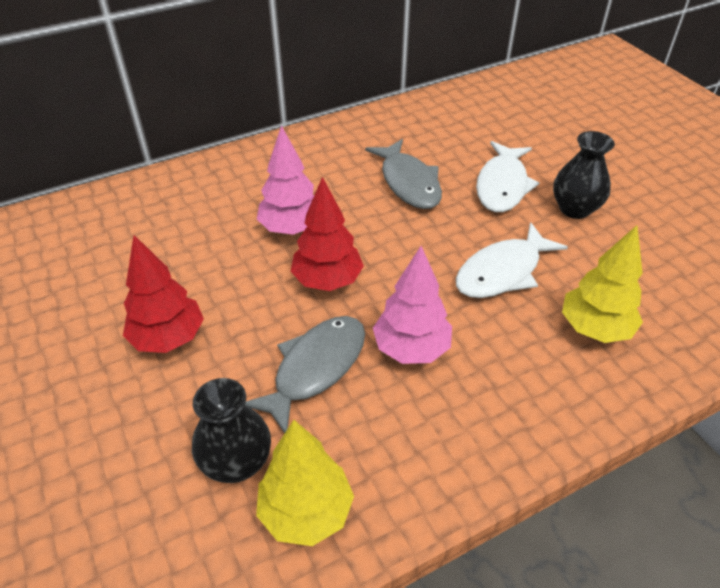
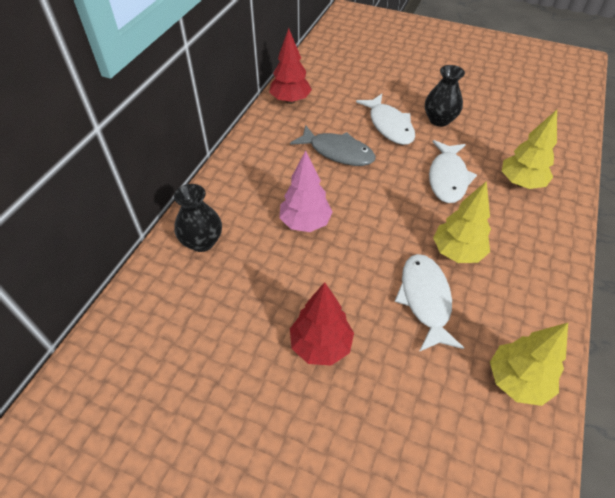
camera: 40 degrees left, 5 degrees up
black vase [192,378,271,483] -> black vase moved to [174,184,222,252]
grey fish [245,316,365,433] -> white fish [395,254,464,352]
red tree [290,177,364,291] -> red tree moved to [269,28,312,104]
pink tree [373,246,452,364] -> yellow tree [433,181,491,263]

